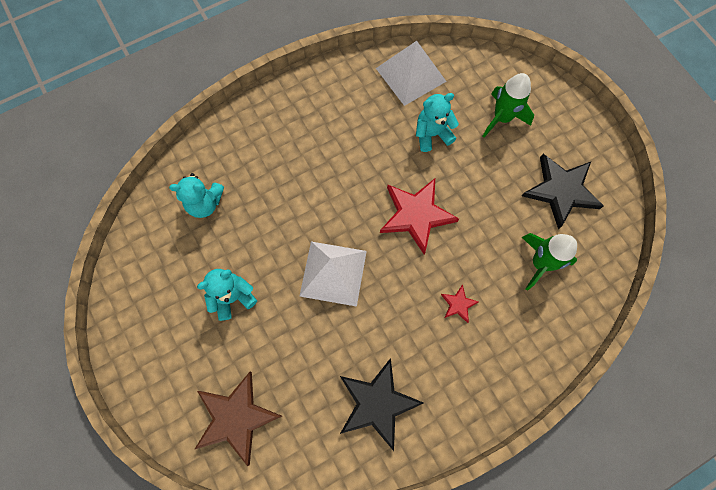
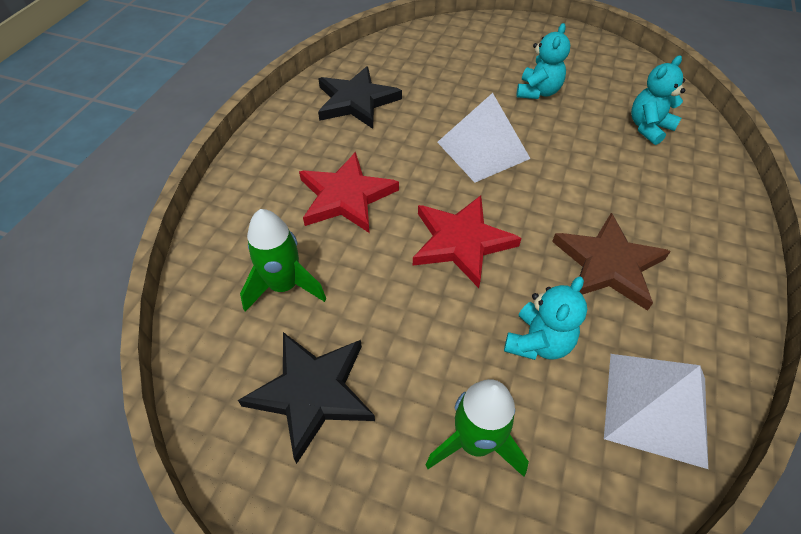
camera: 140 degrees right, 20 degrees down
brown star [194,372,282,466] -> brown star moved to [552,213,671,311]
red star [441,284,479,323] -> red star [299,152,399,233], size x2.16

